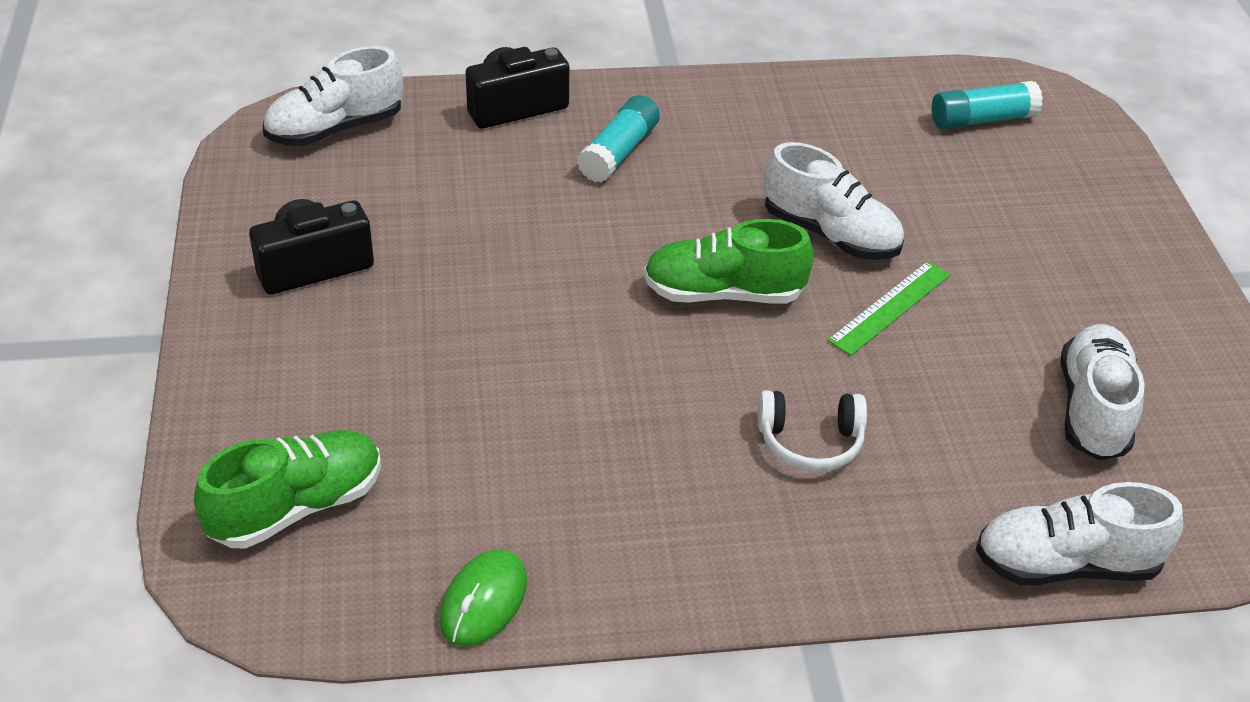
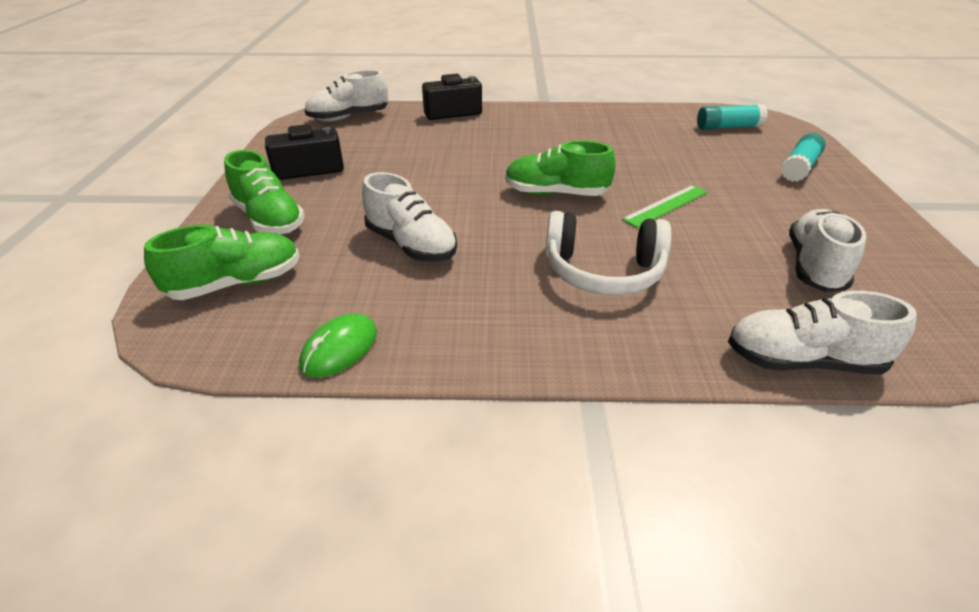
camera: 10 degrees right, 5 degrees down
turquoise glue stick [577,95,660,183] -> turquoise glue stick moved to [781,133,826,182]
white headphones [758,390,867,472] -> white headphones [546,211,671,295], size x1.58
white shoe [764,142,904,260] -> white shoe moved to [362,172,457,262]
none -> green shoe [224,150,305,234]

